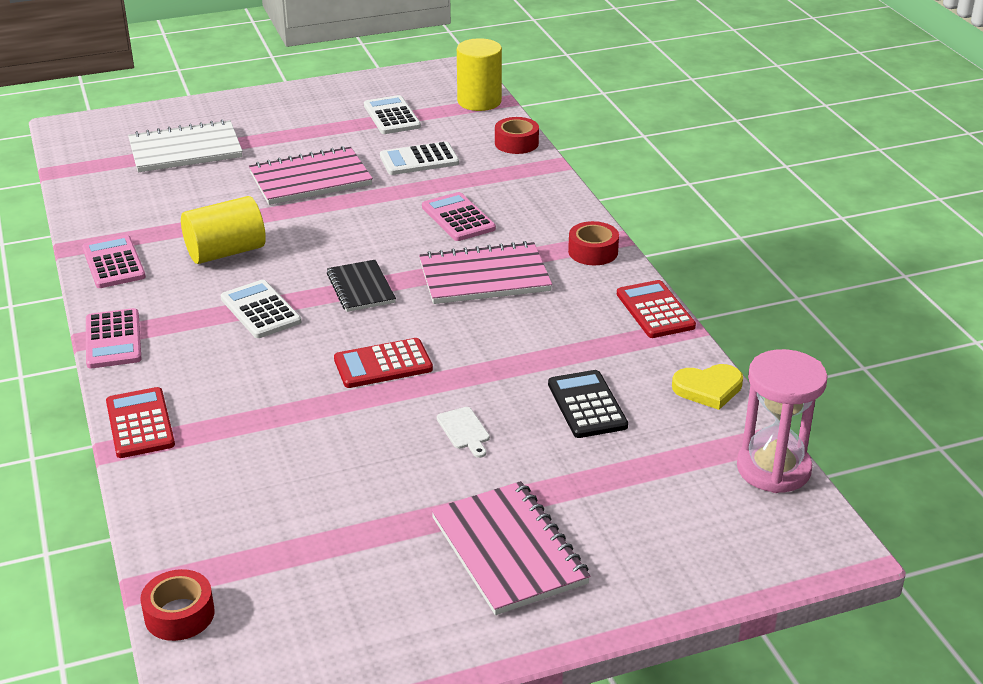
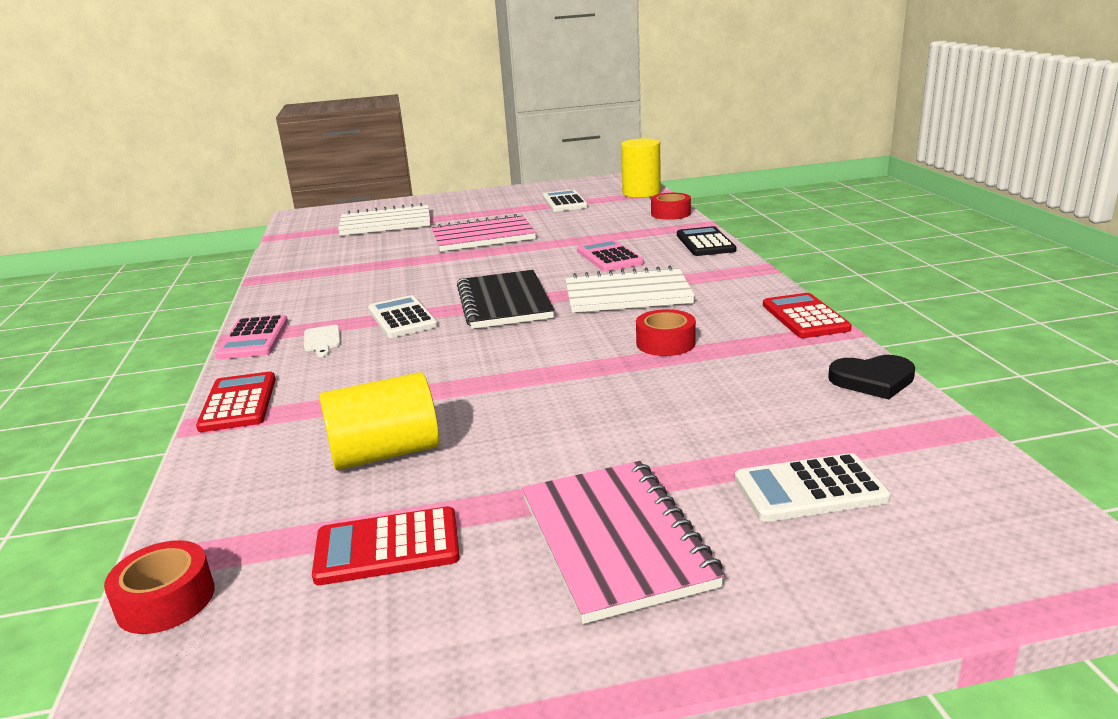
camera: 10 degrees right, 10 degrees down
pink calculator [82,235,146,288] -> none
yellow cylinder [181,196,266,264] -> yellow cylinder moved to [319,372,439,470]
black notebook [327,260,396,312] -> black notebook [457,270,554,329], size x1.59
red calculator [334,338,433,388] -> red calculator moved to [312,506,460,585]
white calculator [380,141,459,175] -> white calculator moved to [735,453,891,522]
pink notebook [419,241,552,304] -> white notebook [565,266,695,313]
white cutting board [437,407,490,458] -> white cutting board moved to [304,325,341,357]
black calculator [548,370,628,438] -> black calculator moved to [677,226,736,256]
red tape [568,221,619,265] -> red tape moved to [636,309,696,356]
yellow heart [672,364,743,410] -> black heart [828,355,915,400]
pink hourglass [737,349,828,493] -> none

